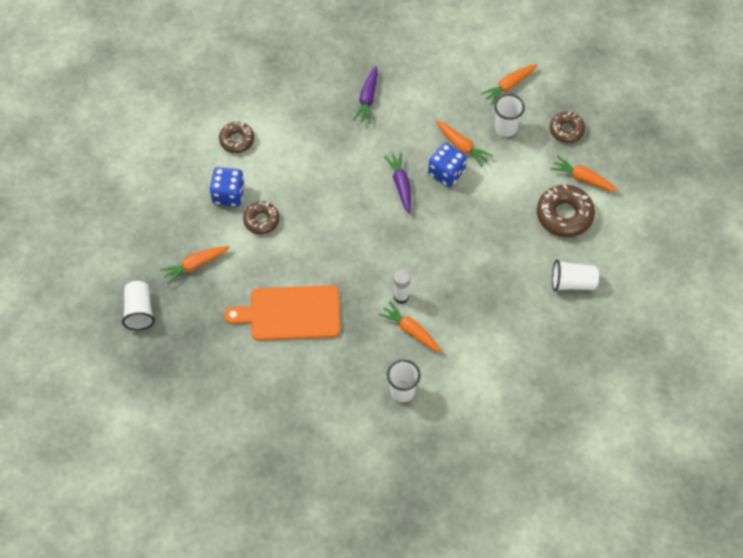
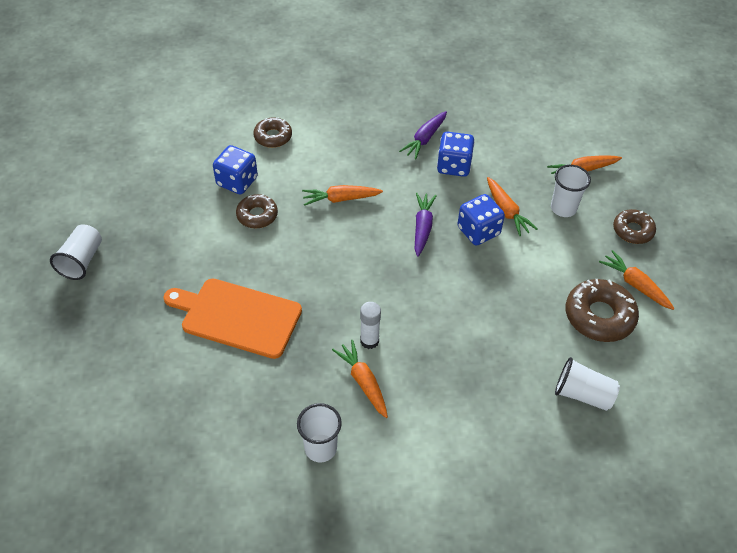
camera: 20 degrees right, 10 degrees down
orange carrot [160,246,230,284] -> orange carrot moved to [302,185,383,206]
none -> blue dice [437,132,475,177]

